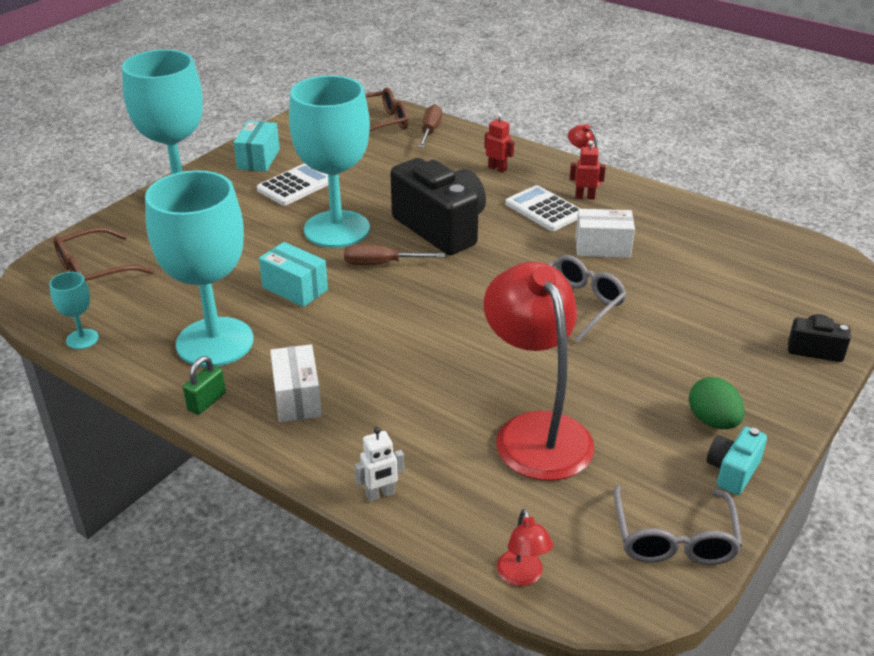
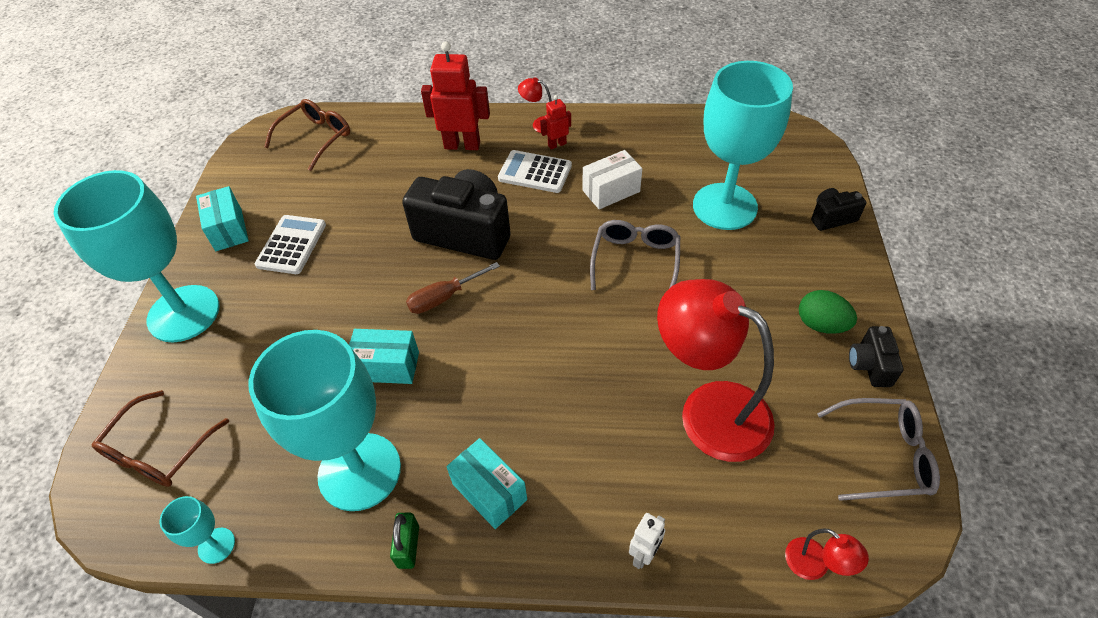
camera: 30 degrees left, 15 degrees up
white box [270,344,322,422] -> turquoise box [446,438,527,529]
turquoise goblet [289,75,370,248] -> turquoise goblet moved to [693,61,793,230]
brown screwdriver [418,104,442,148] -> none
red robot [484,113,514,173] -> red robot [421,42,490,150], size x1.96
grey glasses [613,486,742,565] -> grey glasses turned 60 degrees counterclockwise [817,398,940,501]
turquoise camera [707,427,767,495] -> black camera [849,326,903,387]

